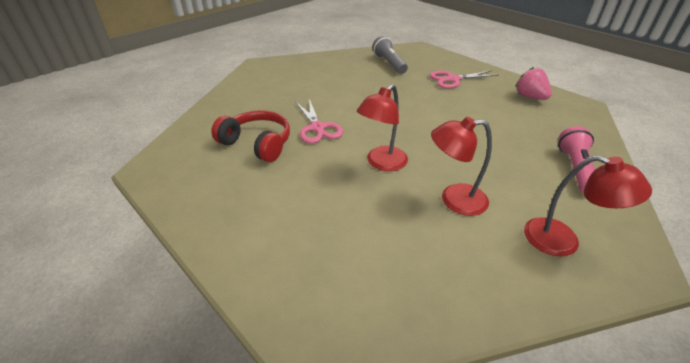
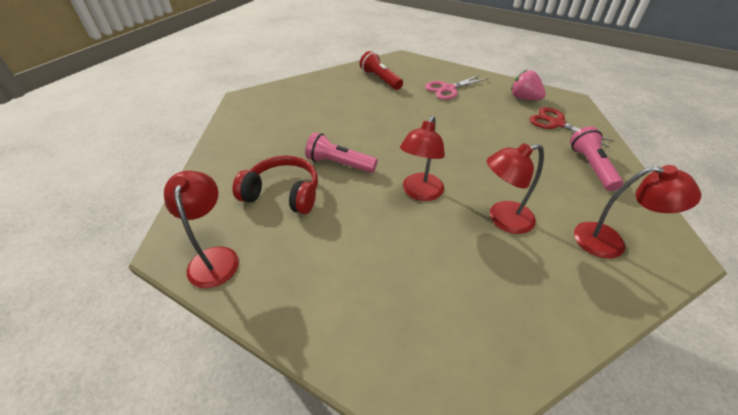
camera: 15 degrees left, 5 degrees up
pink scissors [296,99,343,144] -> pink flashlight [305,132,378,173]
grey flashlight [372,36,408,74] -> red flashlight [360,51,403,90]
none -> red lamp [164,171,239,288]
none -> red scissors [529,107,614,147]

